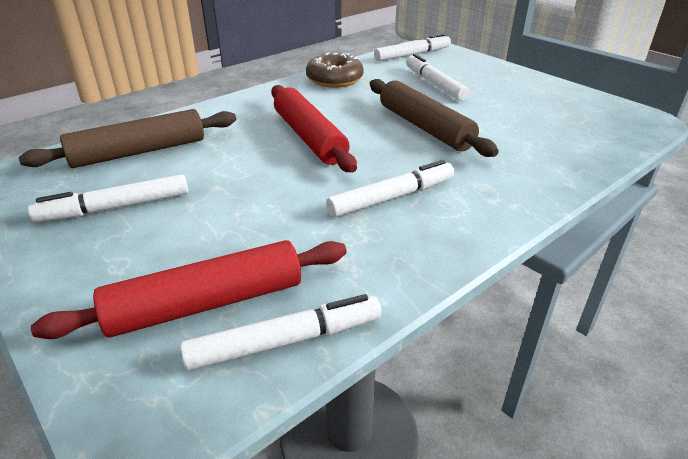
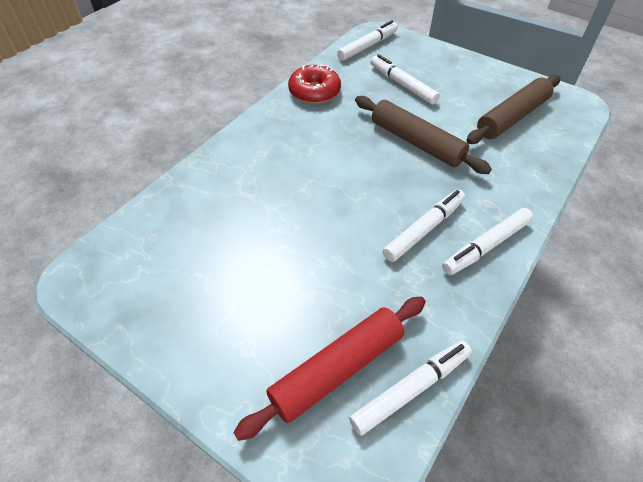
camera: 15 degrees left, 15 degrees up
brown rolling pin [19,109,236,168] -> brown rolling pin moved to [466,75,560,144]
white marker [28,174,188,222] -> white marker moved to [442,208,533,275]
red rolling pin [271,85,357,172] -> none
brown donut [306,52,364,88] -> red donut [288,64,341,104]

